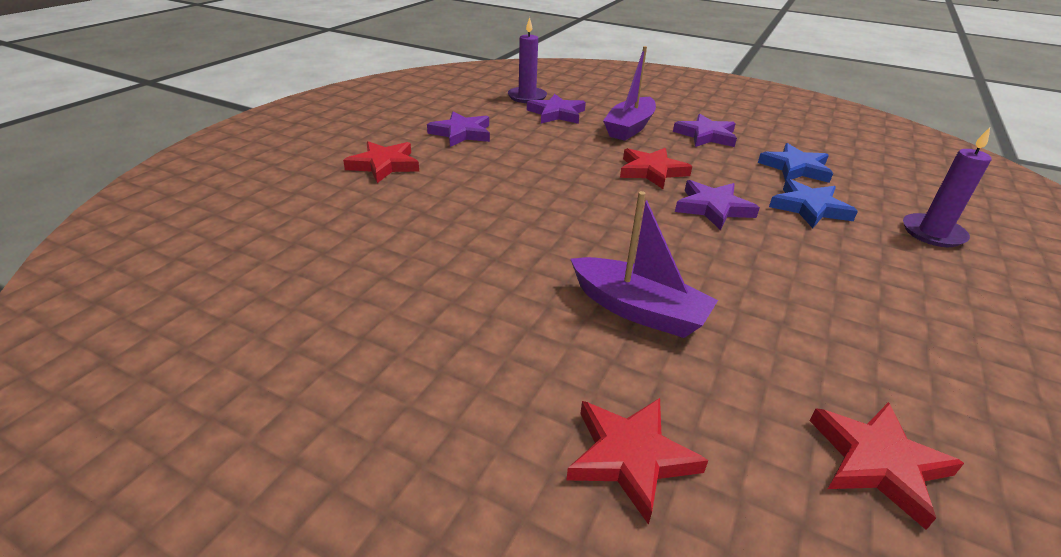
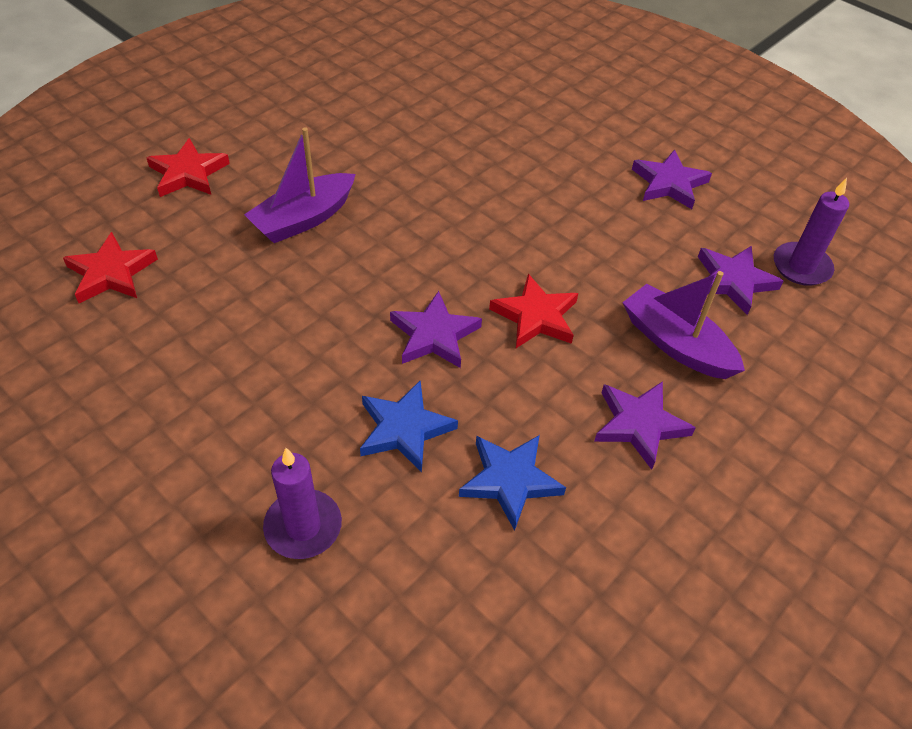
camera: 105 degrees right, 15 degrees up
red star [343,141,419,183] -> none

